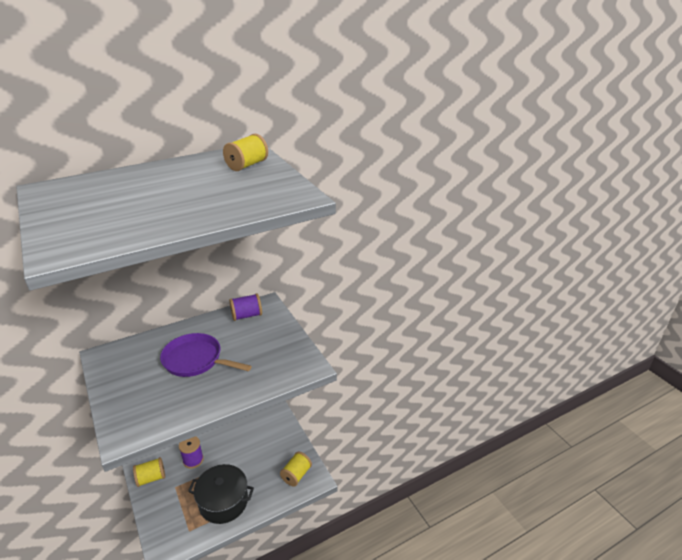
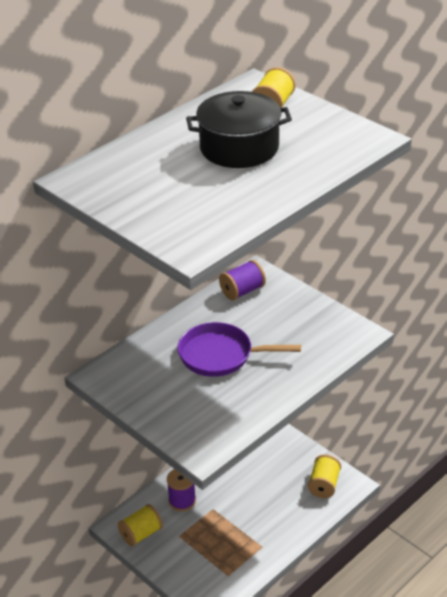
camera: 15 degrees left, 5 degrees up
black pot [188,464,254,524] -> black pot moved to [186,91,292,168]

